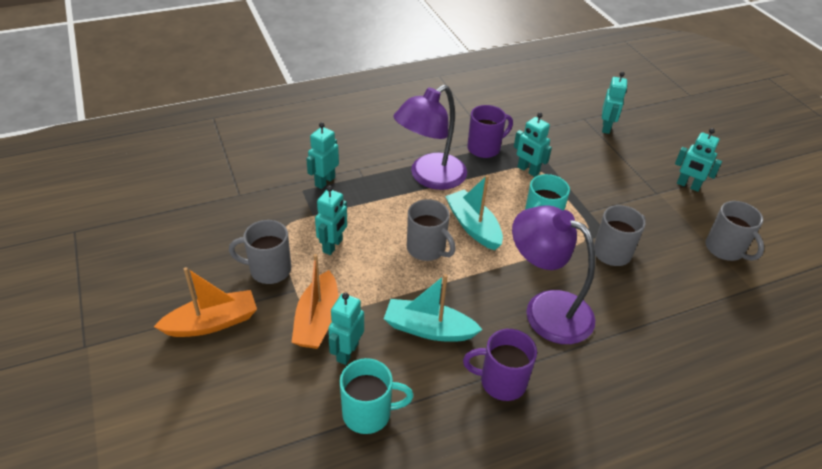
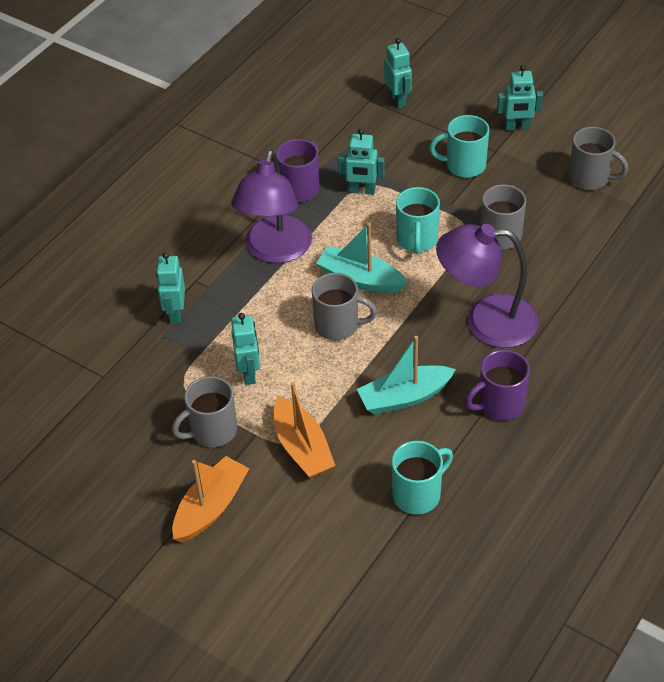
camera: 30 degrees left, 5 degrees up
turquoise robot [328,292,364,365] -> none
none -> turquoise mug [429,115,489,178]

